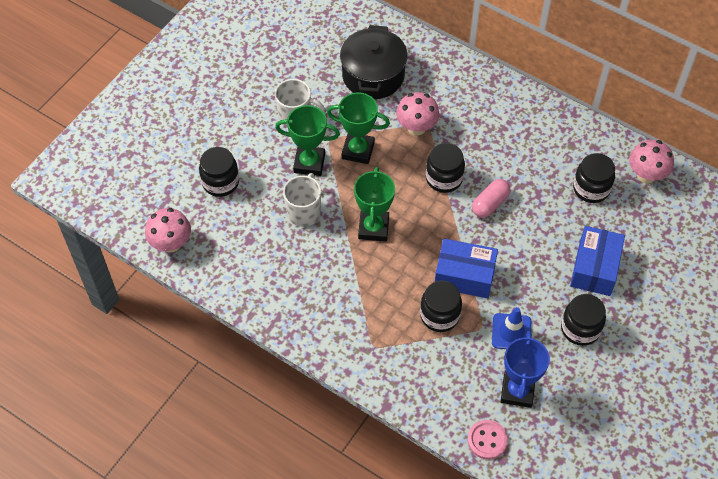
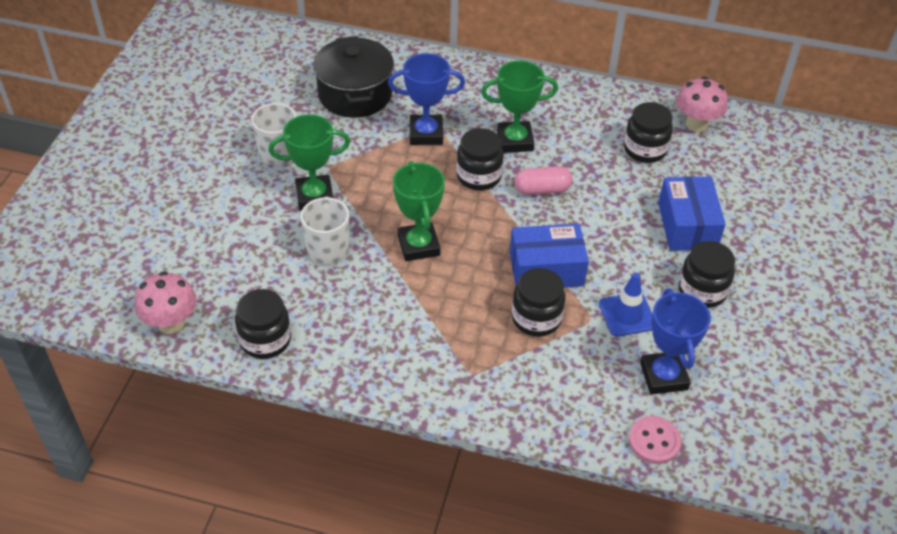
camera: 20 degrees left, 10 degrees down
black jar [199,147,239,197] -> black jar moved to [235,289,291,359]
green trophy [327,92,390,164] -> green trophy moved to [481,61,558,153]
pink mushroom [396,92,439,136] -> blue trophy [388,53,465,145]
pink capsule [472,179,511,218] -> pink capsule turned 60 degrees clockwise [514,166,573,195]

